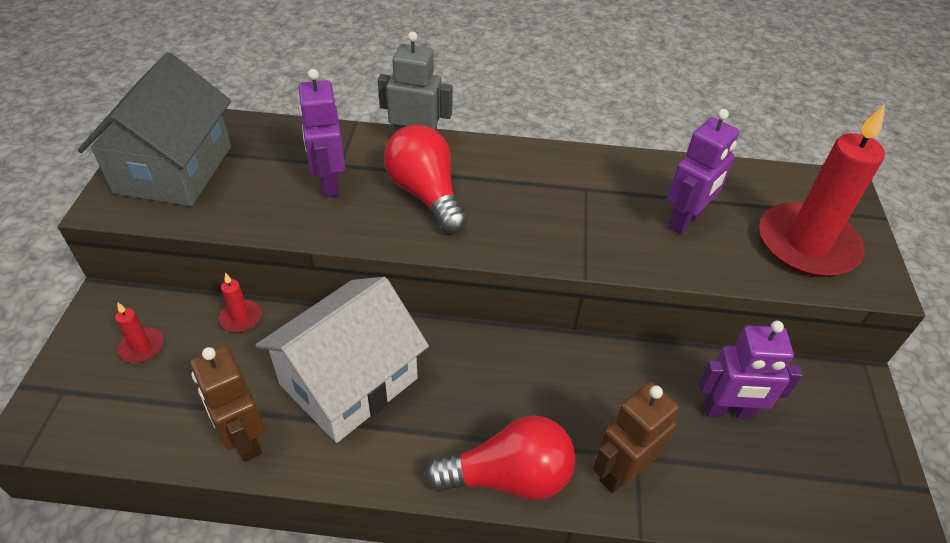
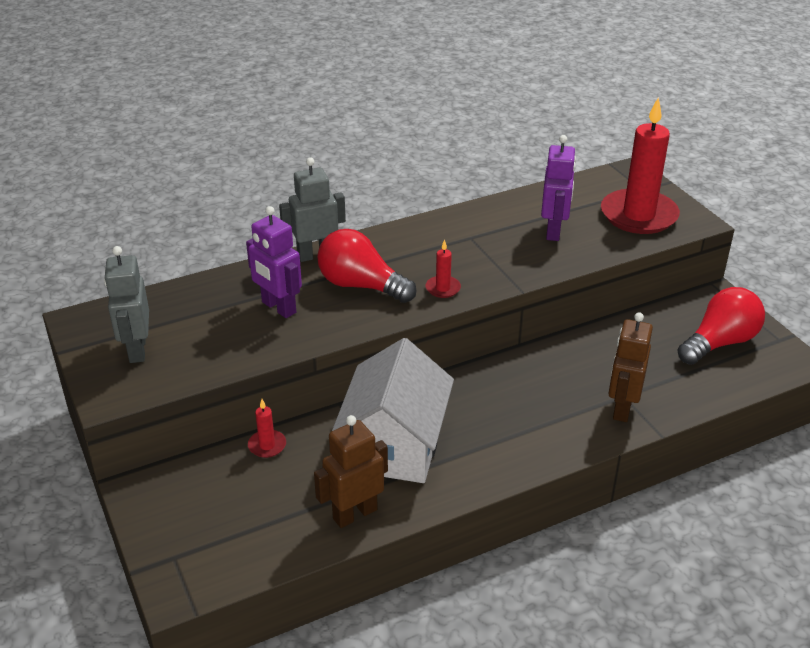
camera: 30 degrees left, 10 degrees down
grey house [78,52,231,206] -> grey robot [104,246,149,363]
red candle [115,303,163,363] -> red candle moved to [425,239,461,298]
brown robot [190,345,265,462] -> brown robot turned 120 degrees clockwise [314,415,388,528]
red light bulb [424,415,576,500] -> red light bulb moved to [677,287,765,365]
purple robot [699,321,803,420] -> none

